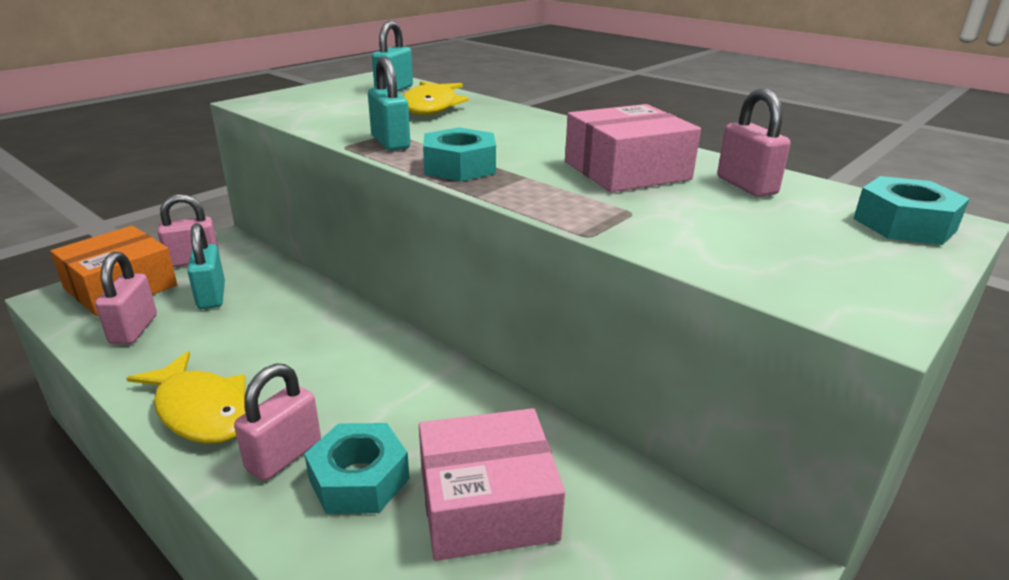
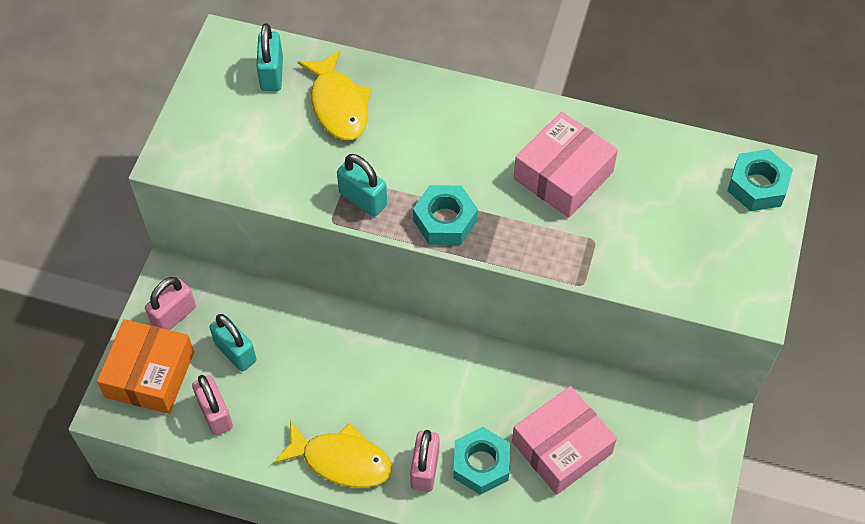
camera: 25 degrees left, 30 degrees up
pink padlock [717,89,790,197] -> none

